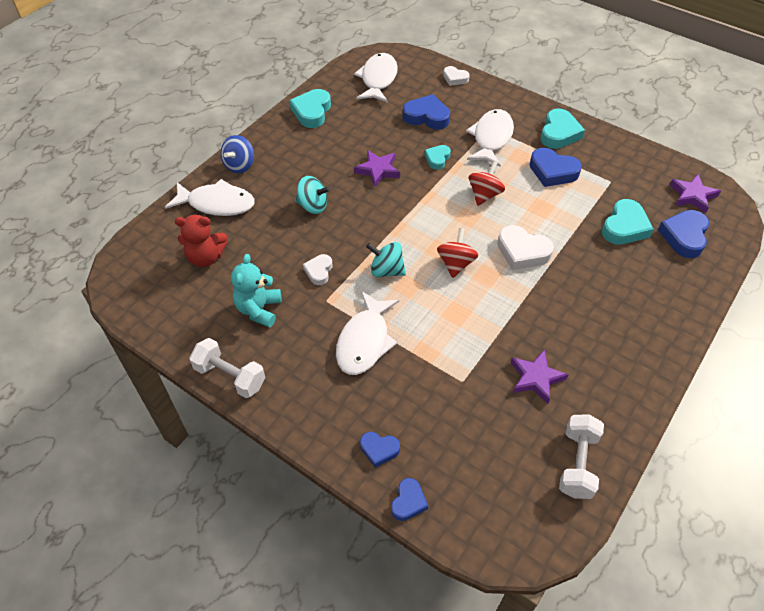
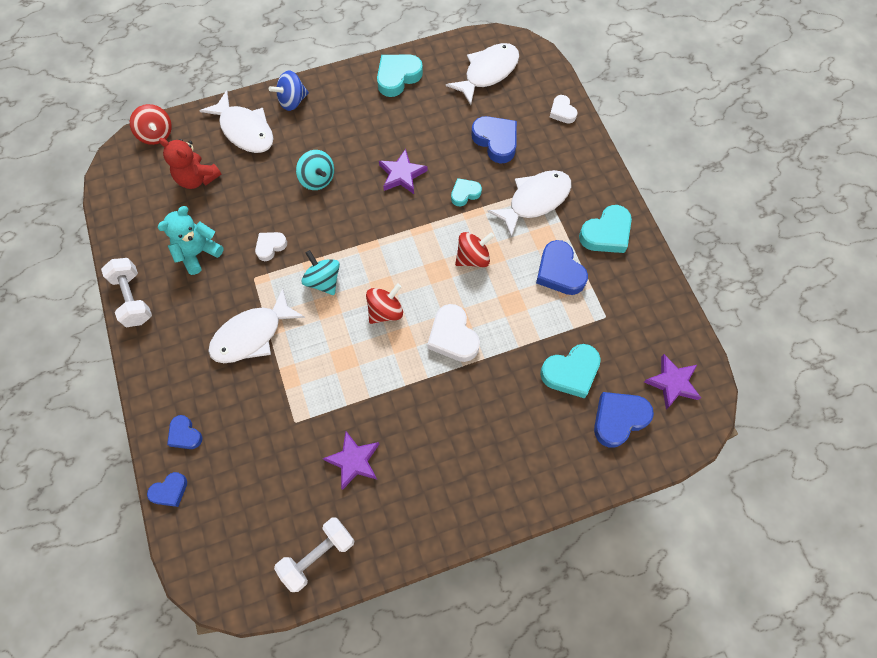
camera: 35 degrees right, 15 degrees up
none -> red spinning top [130,104,172,145]

